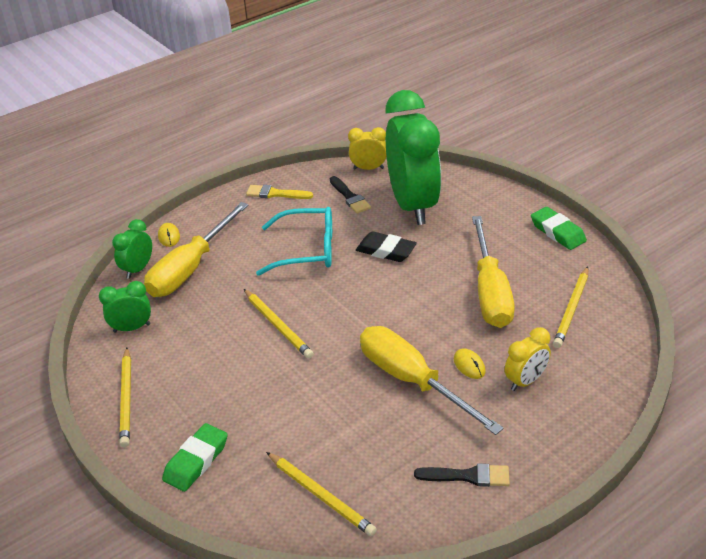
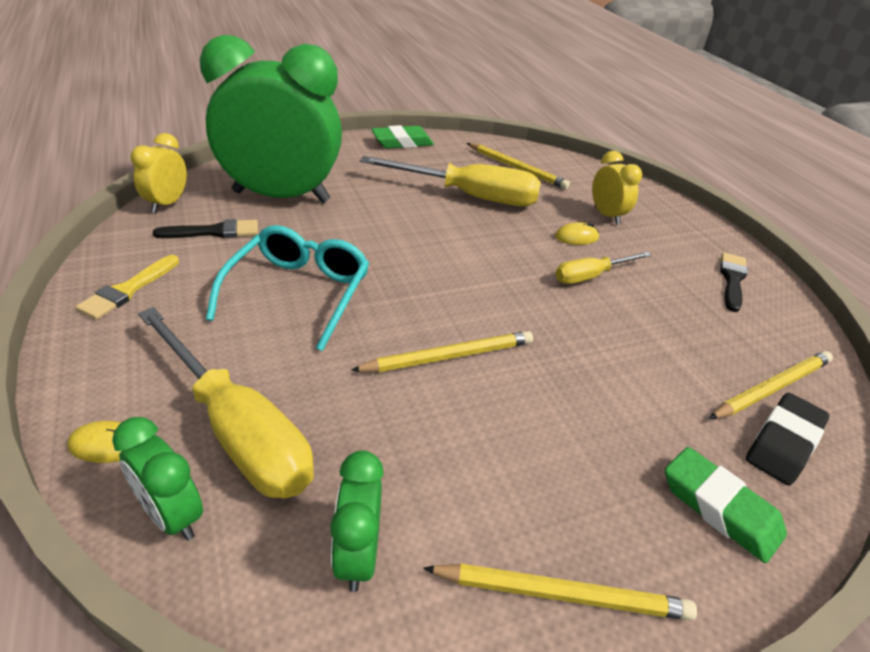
camera: 80 degrees left, 0 degrees up
black eraser [356,231,417,262] -> black eraser moved to [746,393,829,485]
yellow screwdriver [360,326,504,435] -> yellow screwdriver [555,252,651,284], size x0.53

